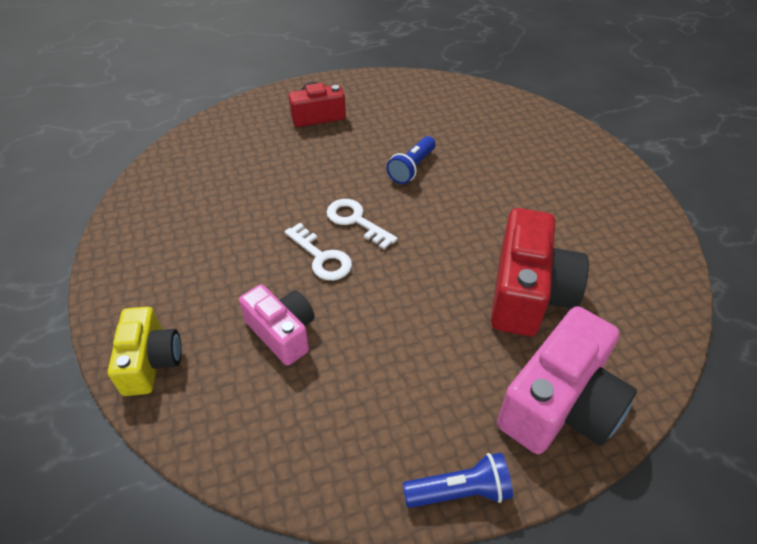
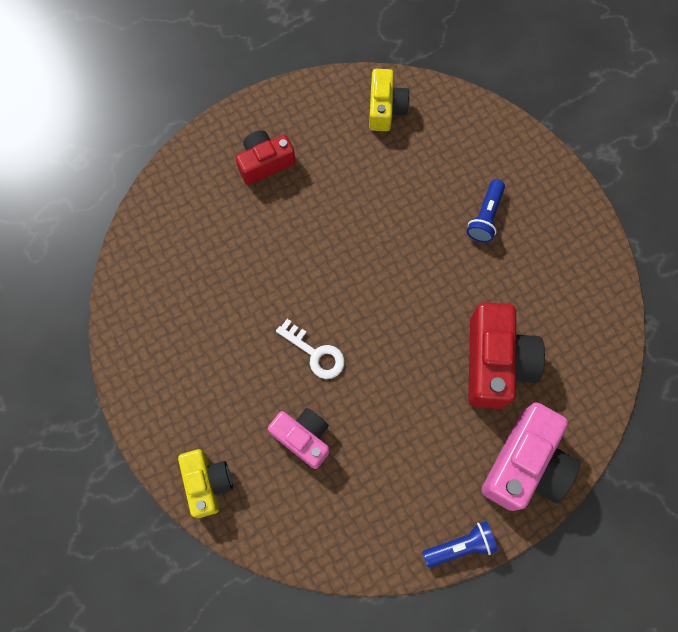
camera: 10 degrees left, 25 degrees up
white key [327,199,398,249] -> none
blue flashlight [387,136,436,184] -> blue flashlight moved to [467,180,505,243]
none -> yellow camera [369,69,410,131]

